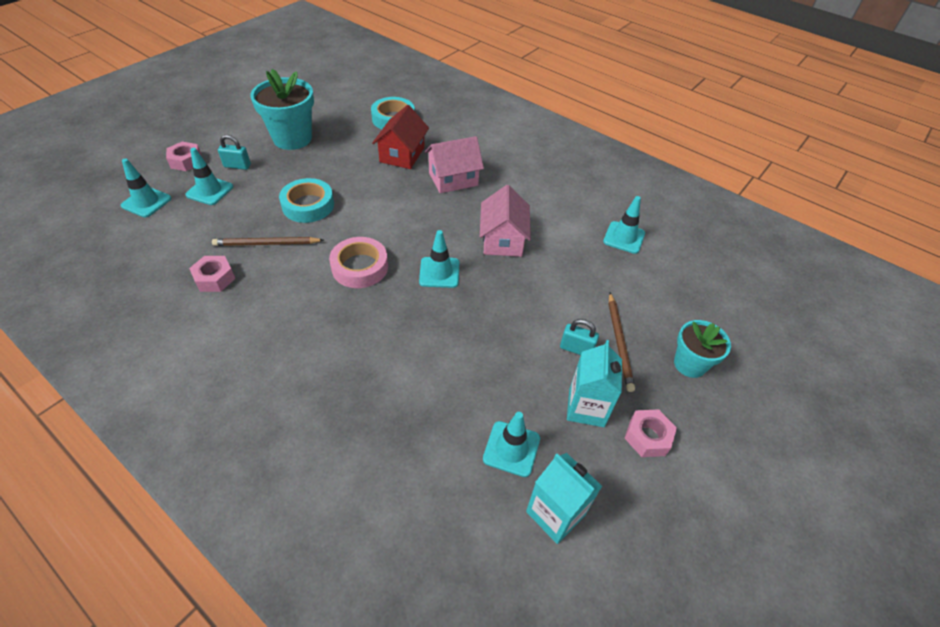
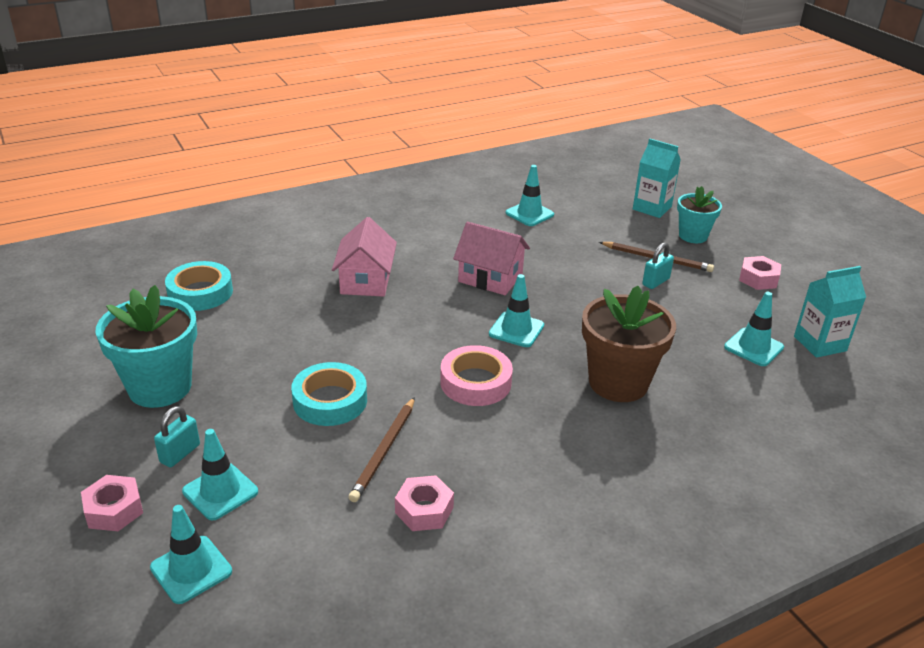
camera: 65 degrees left, 15 degrees down
red house [372,105,429,169] -> none
turquoise carton [567,340,622,427] -> turquoise carton moved to [633,138,681,218]
none -> brown flower pot [582,286,676,402]

